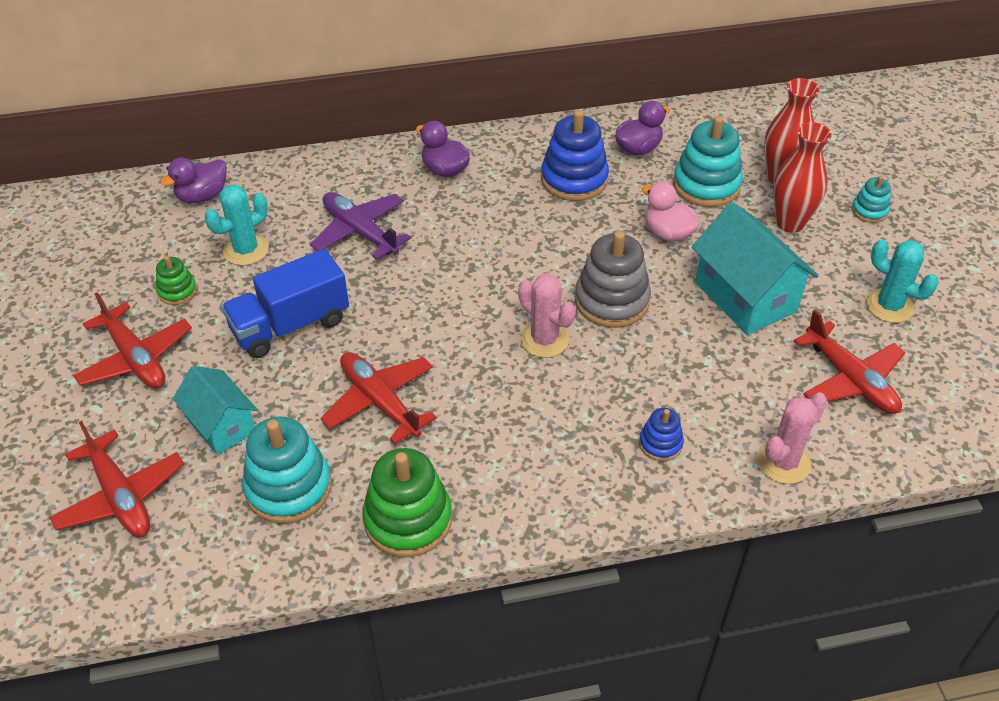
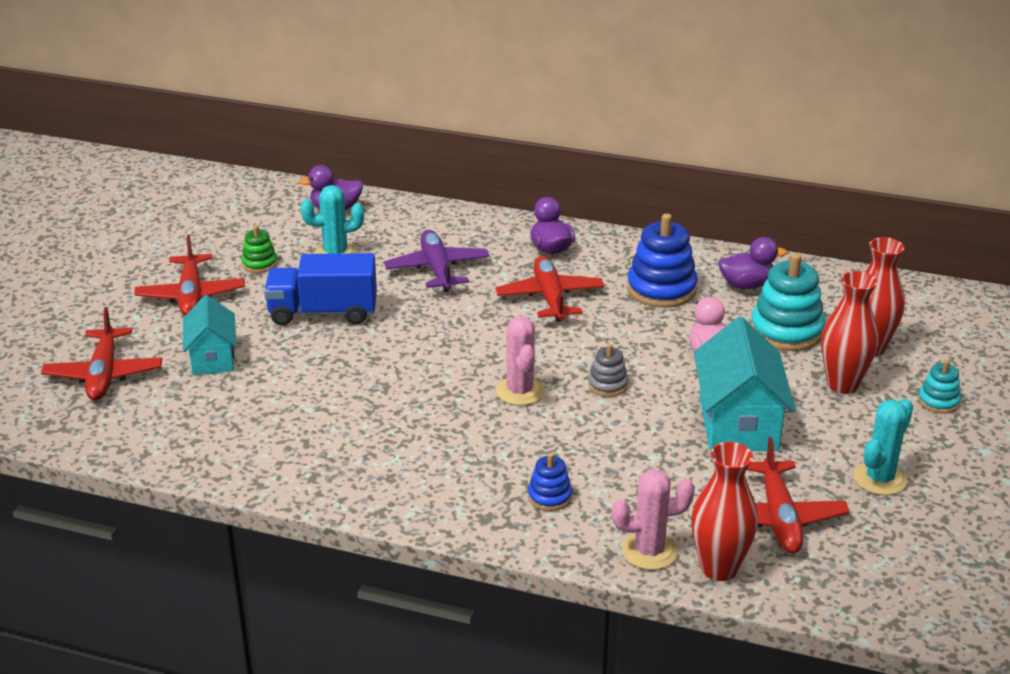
camera: 30 degrees right, 15 degrees down
turquoise stacking toy [242,417,332,524] -> none
red plane [320,352,437,444] -> red plane moved to [495,256,604,322]
green stacking toy [363,448,452,557] -> none
grey stacking toy [575,231,651,328] -> grey stacking toy [588,344,628,397], size x0.52
turquoise cactus [866,239,939,323] -> turquoise cactus turned 60 degrees clockwise [853,398,913,495]
none -> red vase [691,442,758,581]

